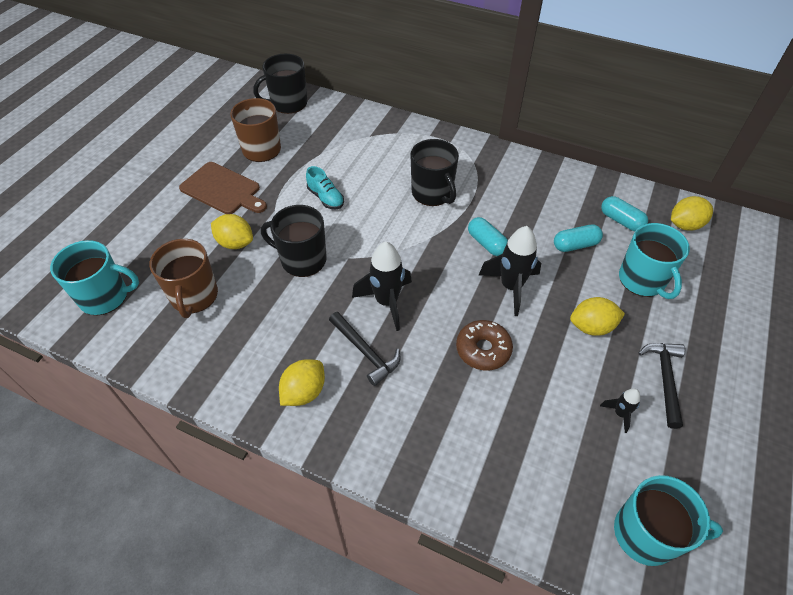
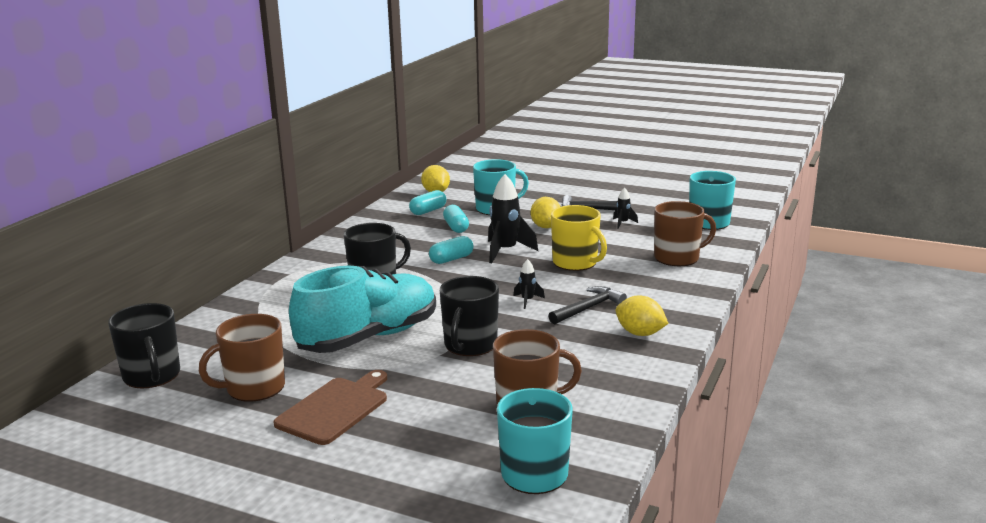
camera: 90 degrees left, 30 degrees down
yellow lemon [211,214,253,249] -> none
turquoise shoe [306,166,344,209] -> turquoise shoe [289,266,436,353], size x2.50
black rocket [352,242,412,331] -> black rocket [513,259,545,309], size x0.50
brown donut [456,320,513,370] -> yellow mug [551,205,607,271]
none -> brown mug [654,201,716,266]

